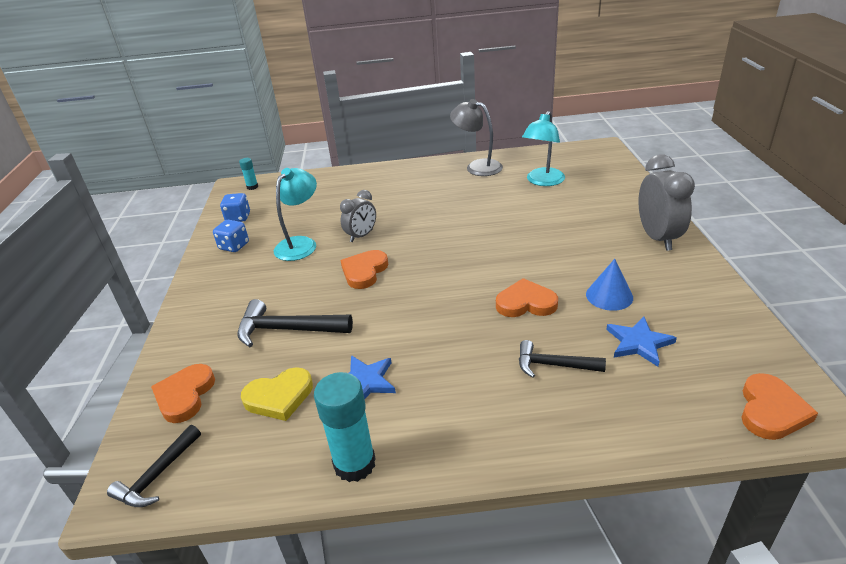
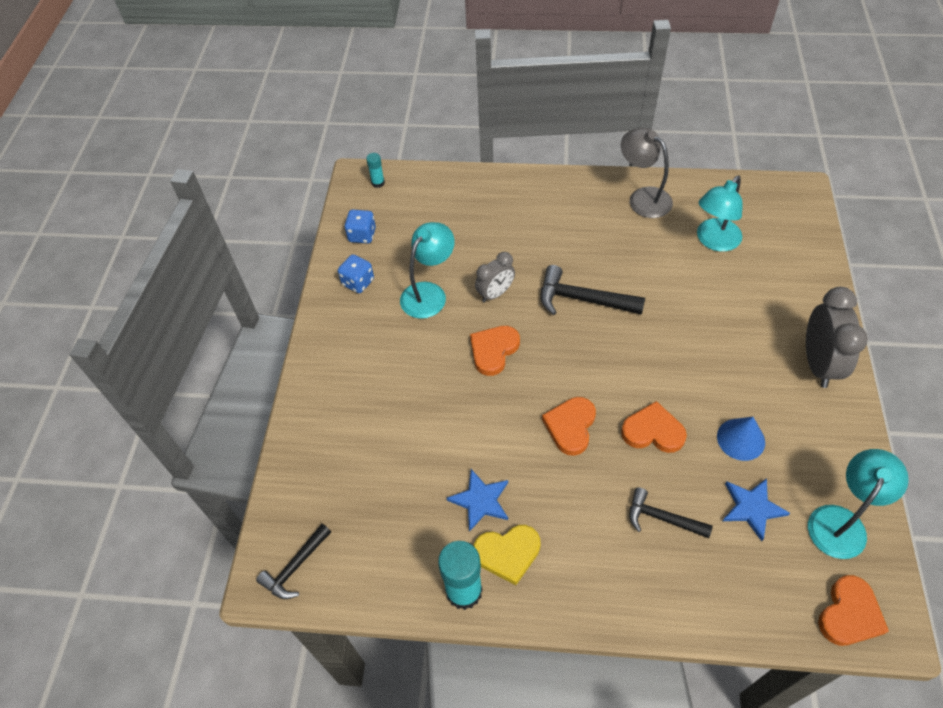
camera: 10 degrees right, 20 degrees up
orange heart [151,364,215,423] -> orange heart moved to [542,397,596,456]
black hammer [237,299,353,347] -> black hammer moved to [541,265,645,315]
yellow heart [241,367,313,421] -> yellow heart moved to [473,525,541,585]
none -> turquoise lamp [808,449,909,559]

